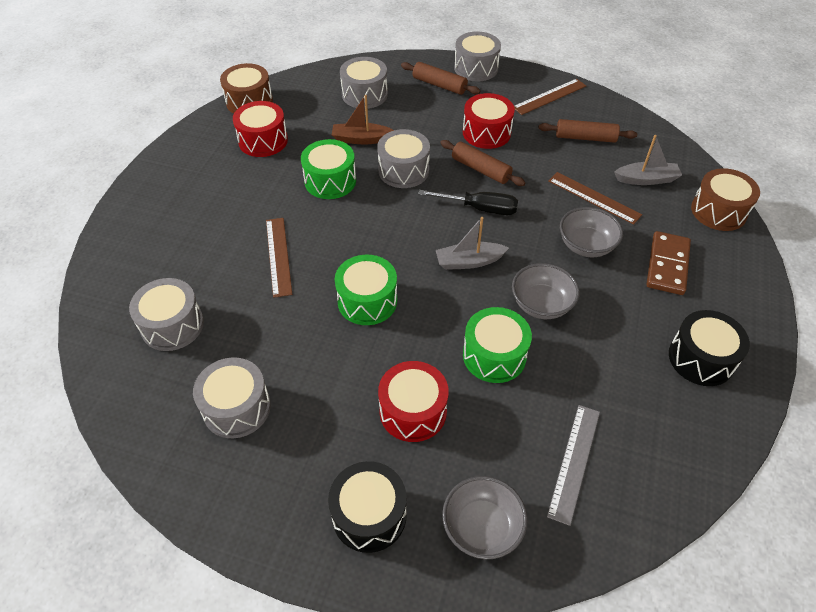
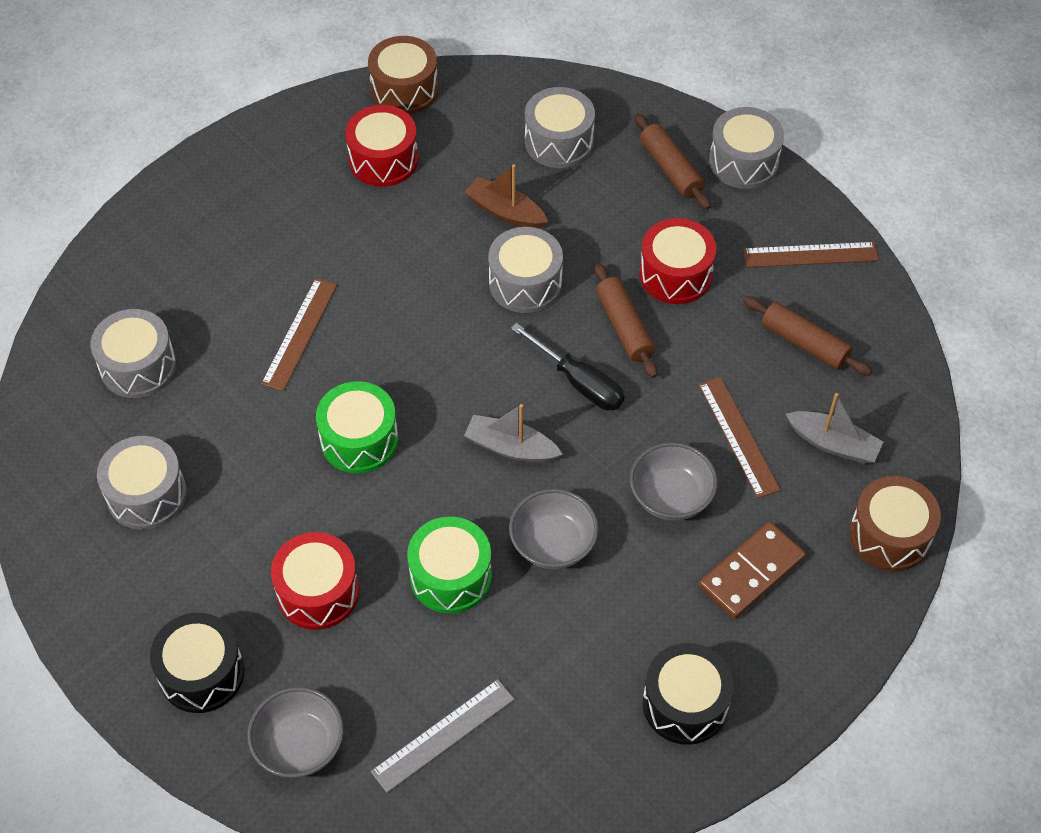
camera: 30 degrees right, 5 degrees up
green drum [301,139,356,199] -> none

